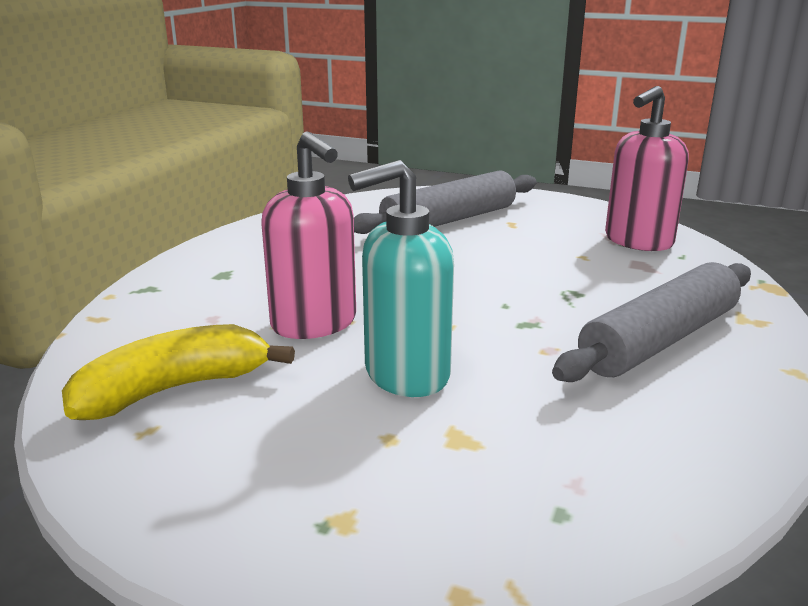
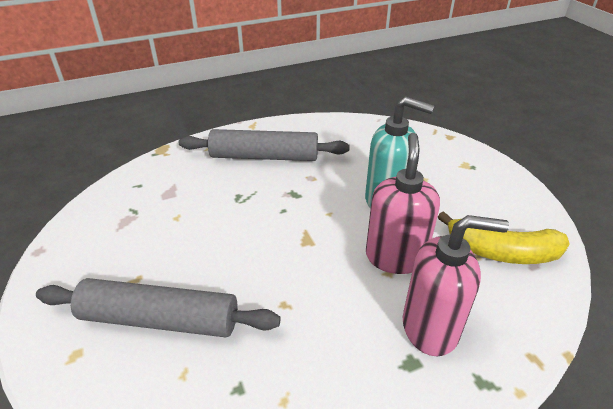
camera: 135 degrees left, 15 degrees up
pink soap dispenser [605,86,689,251] -> pink soap dispenser moved to [403,215,509,356]

